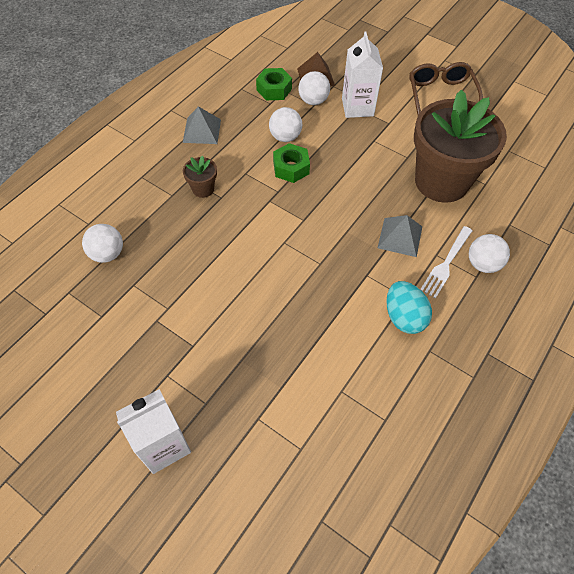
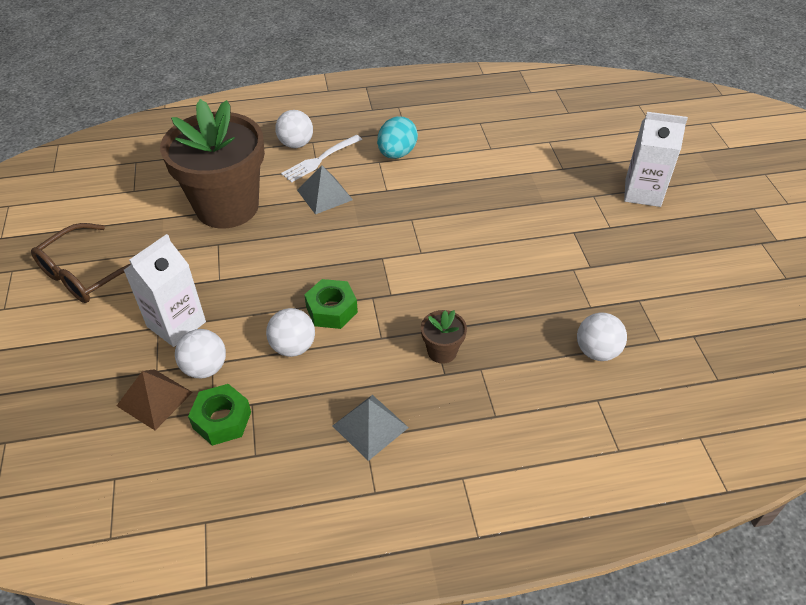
camera: 135 degrees left, 10 degrees down
white fork [420,226,472,299] -> white fork turned 150 degrees clockwise [281,135,362,183]

